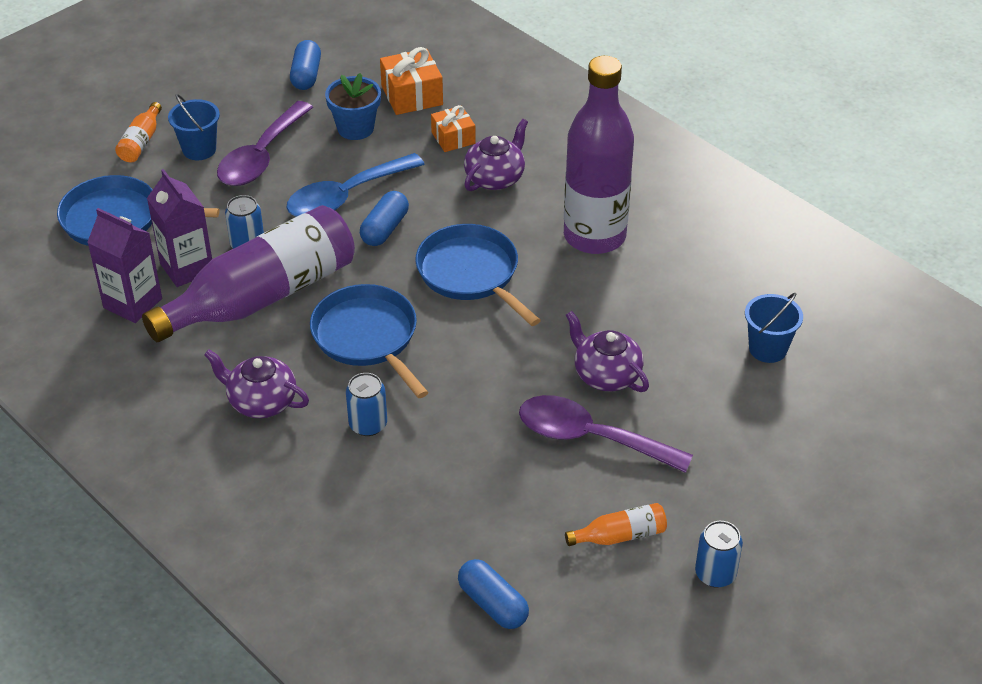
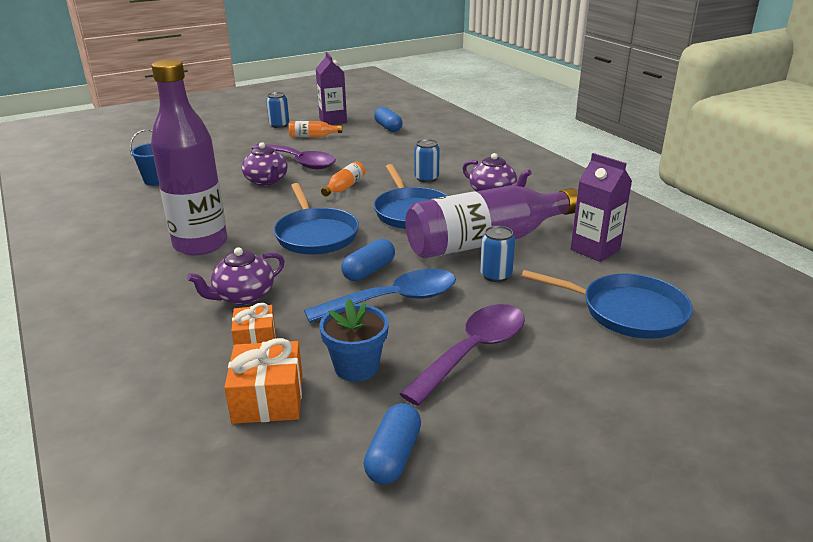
camera: 165 degrees left, 15 degrees down
orange bottle [115,102,162,162] -> orange bottle moved to [321,161,366,196]
purple carton [147,169,212,287] -> purple carton moved to [316,52,347,124]
blue bucket [168,94,220,160] -> none

